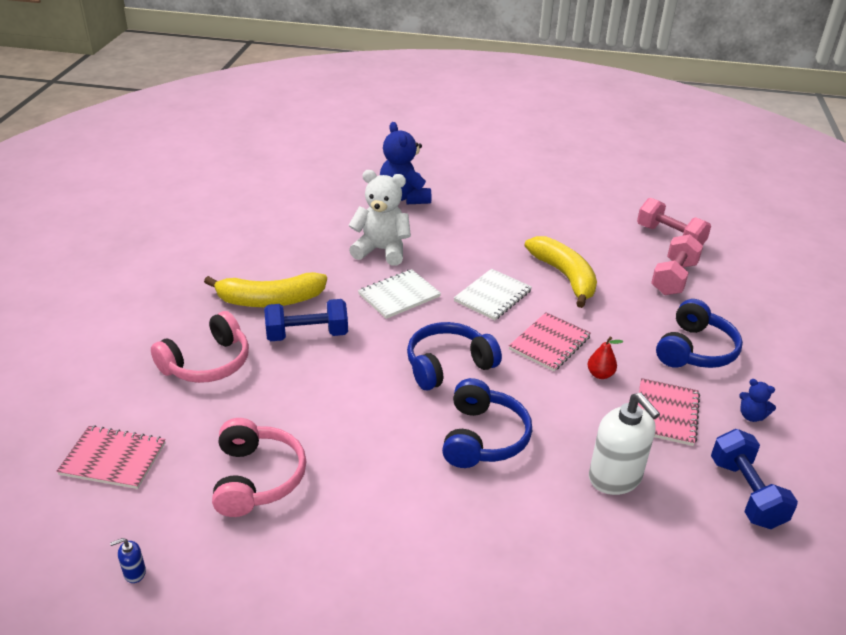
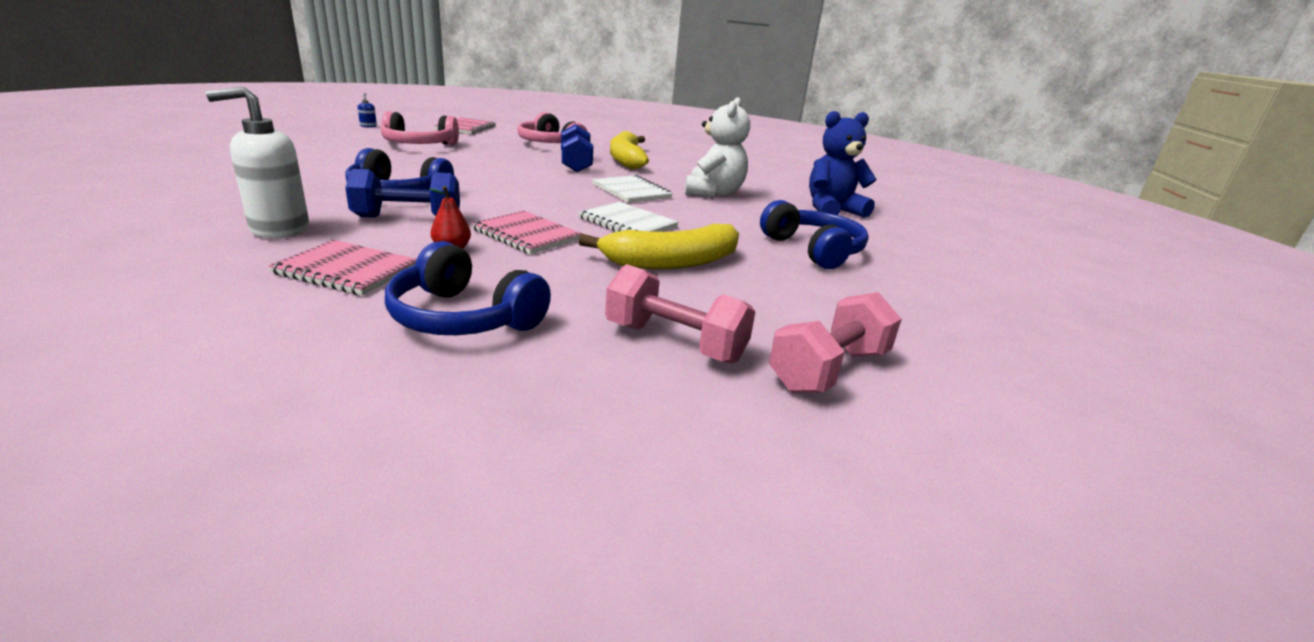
camera: 90 degrees right, 10 degrees down
blue headphones [407,322,502,390] -> blue headphones moved to [760,200,869,269]
blue dumbbell [711,429,798,529] -> blue dumbbell moved to [345,169,460,218]
blue teddy bear [739,379,776,422] -> none

